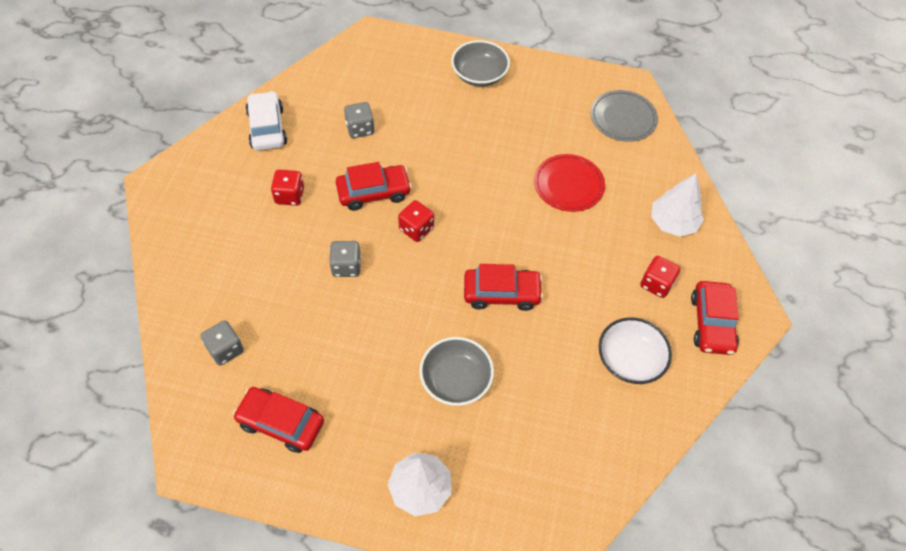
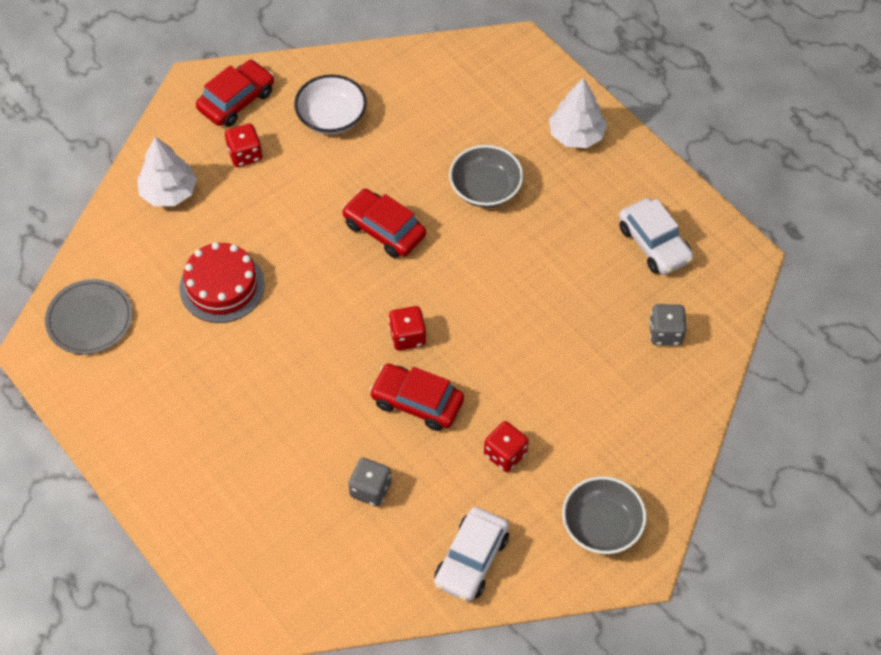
camera: 140 degrees left, 0 degrees up
red car [233,387,324,453] -> white car [619,198,694,275]
grey dice [329,241,361,277] -> none
grey bowl [451,40,510,87] -> grey bowl moved to [562,476,647,554]
red plate [534,154,605,212] -> red cake [179,242,265,323]

